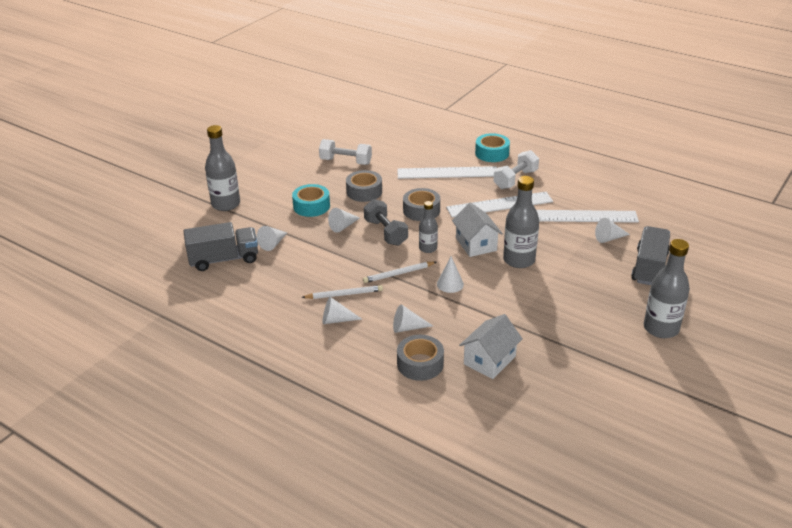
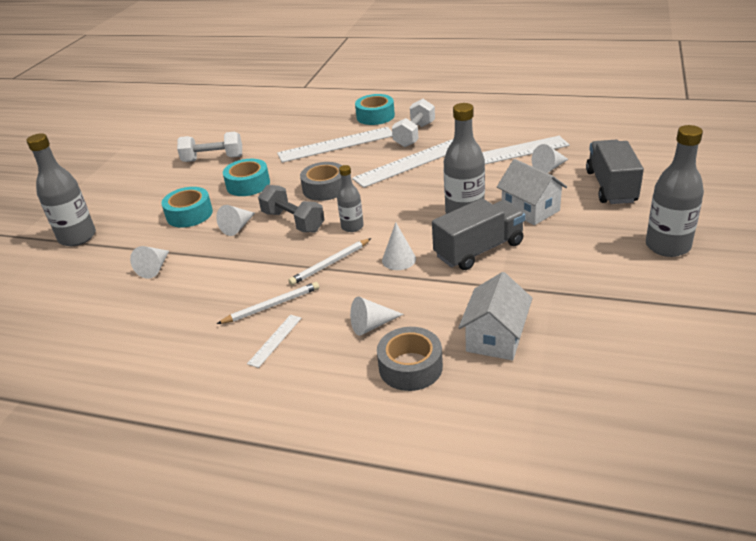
camera: 15 degrees left, 0 degrees up
grey truck [184,222,258,271] -> grey truck moved to [432,198,525,270]
white cone [323,297,362,324] -> white ruler [247,315,301,368]
grey tape [346,170,382,202] -> turquoise tape [223,159,270,196]
white house [452,202,503,257] -> white house moved to [497,159,567,225]

